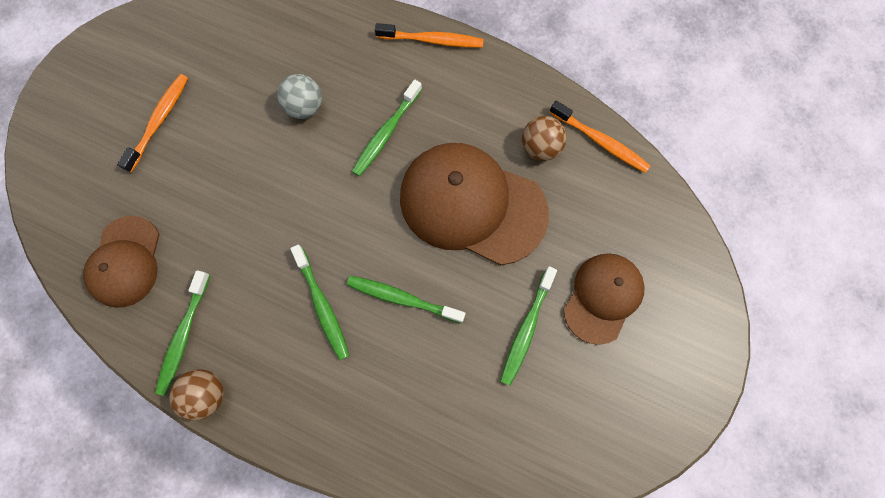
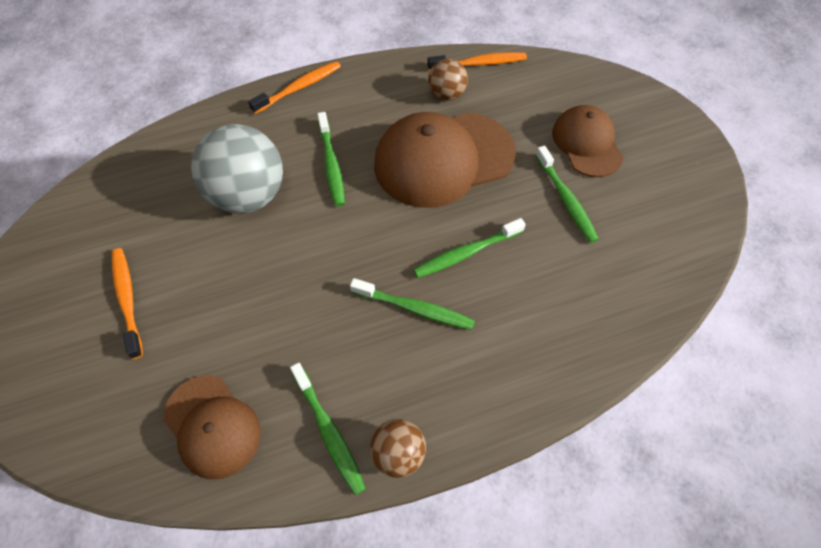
camera: 45 degrees left, 15 degrees down
grey ball [277,74,322,119] -> grey ball [191,124,283,214], size x1.92

